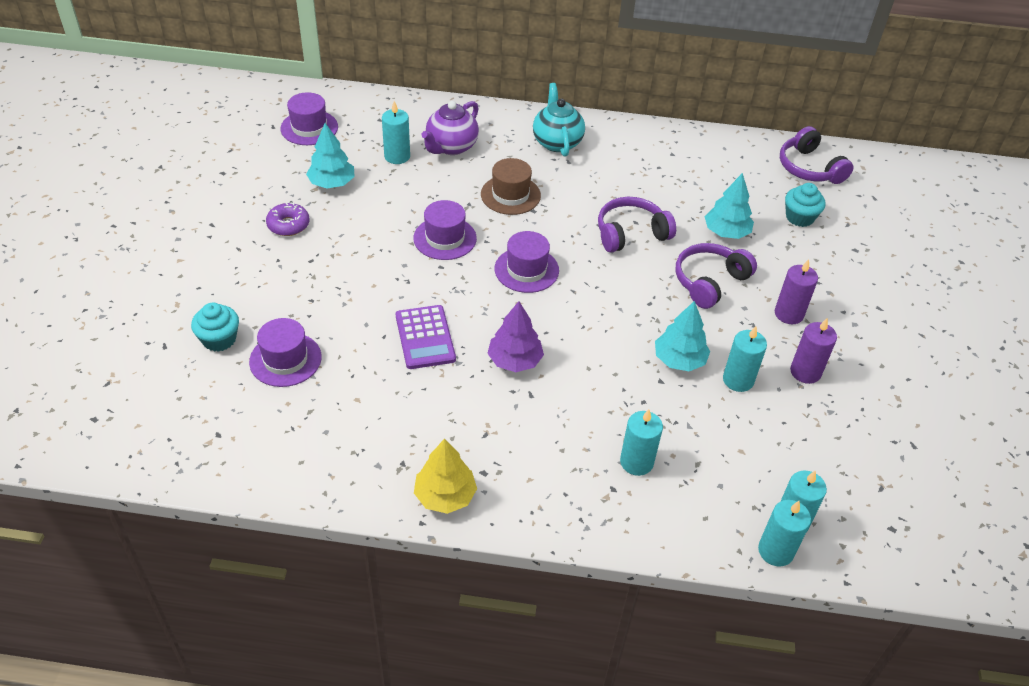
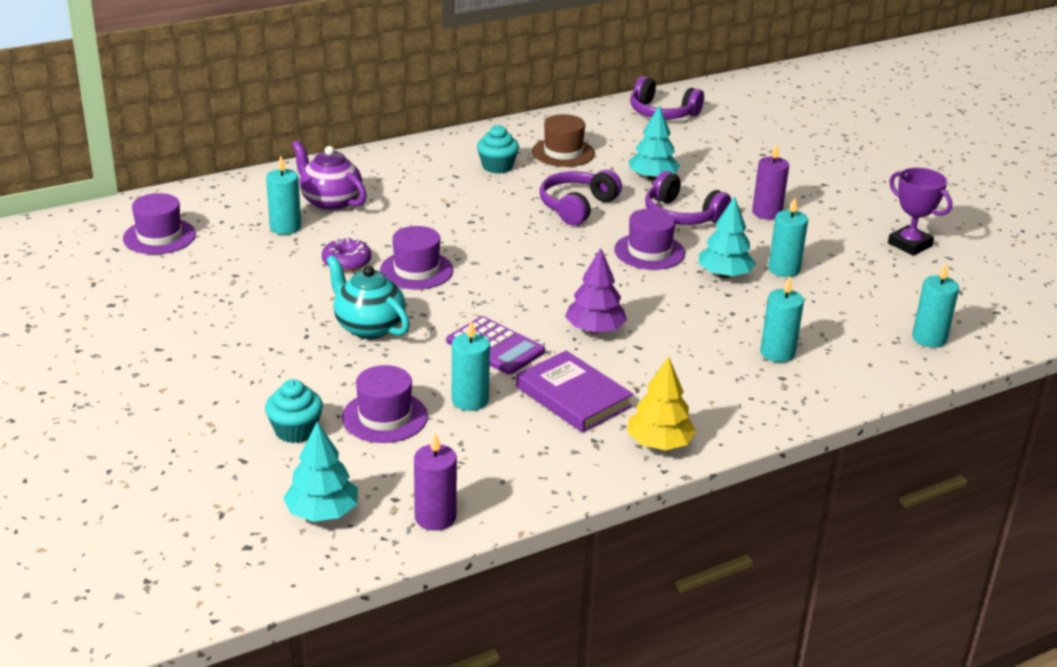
camera: 35 degrees left, 15 degrees down
purple donut [266,202,310,236] -> purple donut moved to [322,238,371,272]
turquoise tree [306,123,354,189] -> turquoise tree moved to [283,421,358,522]
purple teapot [421,101,479,155] -> purple teapot turned 135 degrees clockwise [292,140,367,211]
brown hat [481,158,541,215] -> brown hat moved to [532,114,595,167]
purple hat [495,231,559,293] -> purple hat moved to [614,209,685,270]
turquoise teapot [533,83,585,157] -> turquoise teapot moved to [326,255,410,339]
purple headphones [675,243,757,309] -> purple headphones turned 60 degrees counterclockwise [645,171,731,225]
turquoise candle [758,500,811,567] -> turquoise candle moved to [452,320,490,411]
turquoise cupcake [785,183,826,227] -> turquoise cupcake moved to [477,125,519,174]
purple candle [790,318,837,384] -> purple candle moved to [414,432,457,531]
none -> purple book [516,351,633,433]
none -> purple trophy [888,168,952,256]

